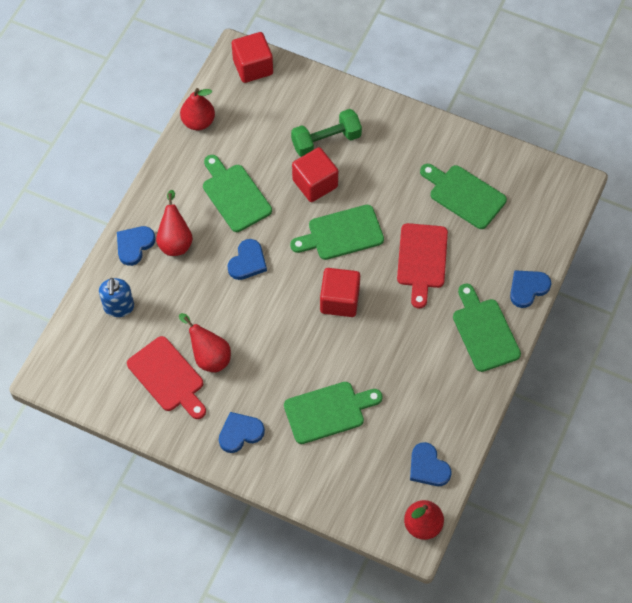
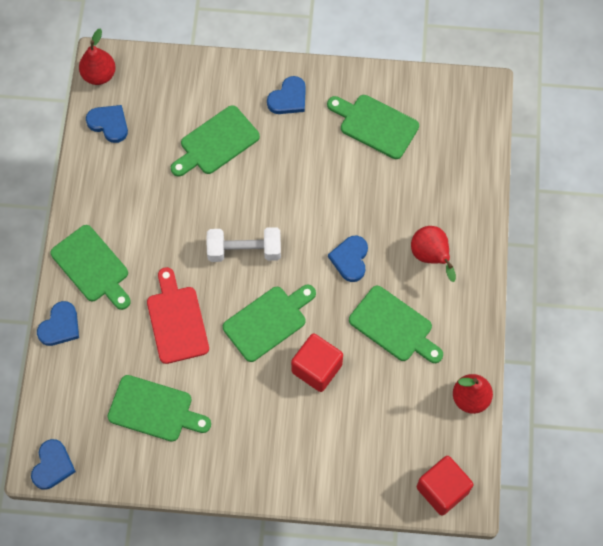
camera: 160 degrees right, 5 degrees up
blue soap dispenser [99,278,134,317] -> none
blue heart [117,226,155,266] -> blue heart moved to [31,439,76,490]
red cutting board [127,336,206,419] -> green cutting board [327,95,419,159]
red pear [179,313,231,372] -> none
green dumbbell [291,109,362,157] -> none
red cube [320,268,360,317] -> white dumbbell [206,227,281,262]

